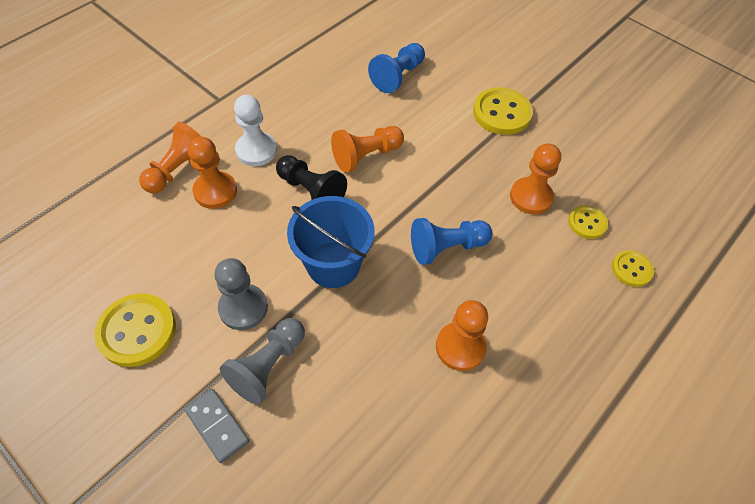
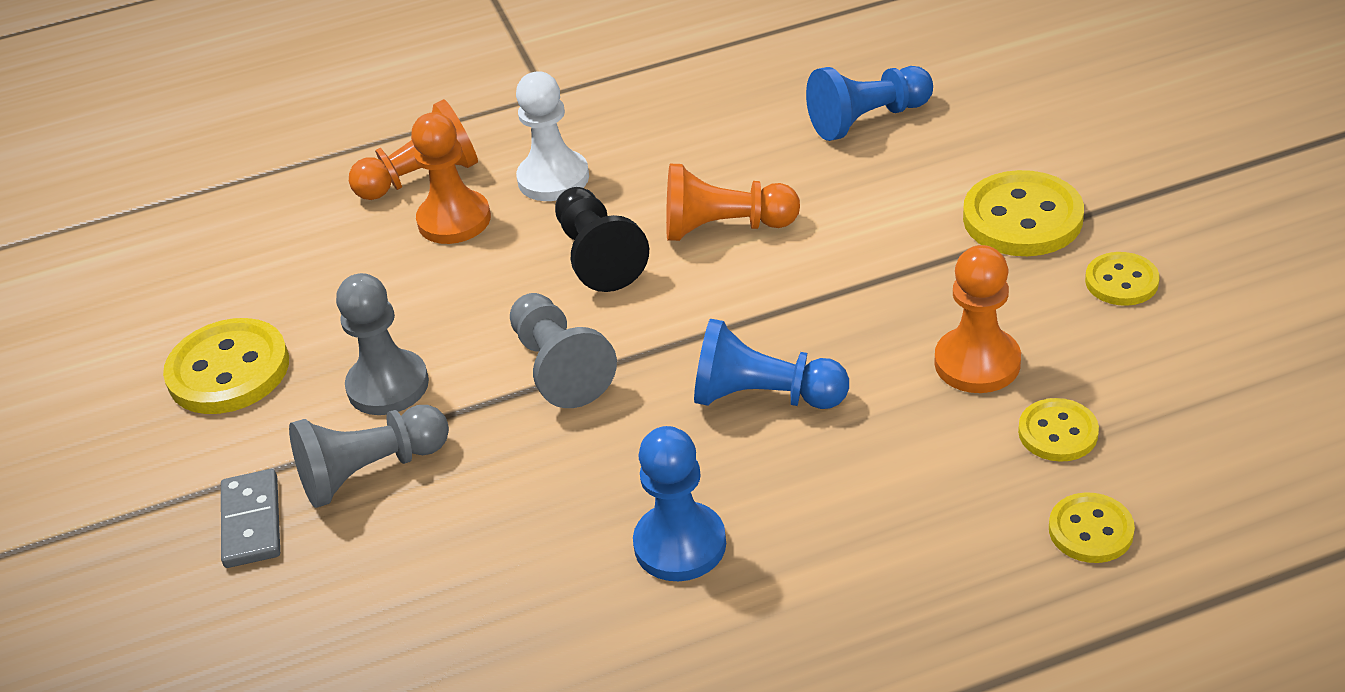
camera: 35 degrees right, 15 degrees down
blue bucket [287,196,374,288] -> grey pawn [510,293,617,408]
orange pawn [436,300,488,371] -> blue pawn [633,426,726,581]
none -> yellow button [1085,252,1160,306]

